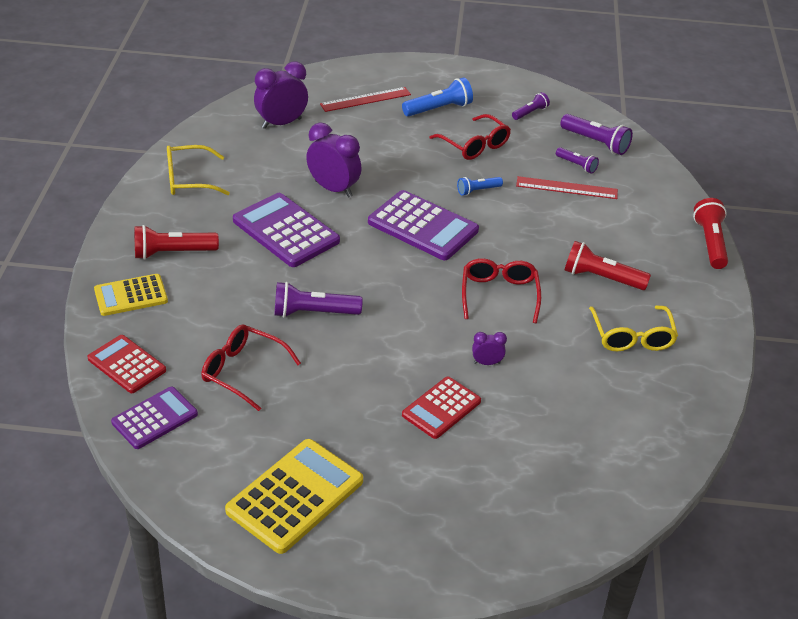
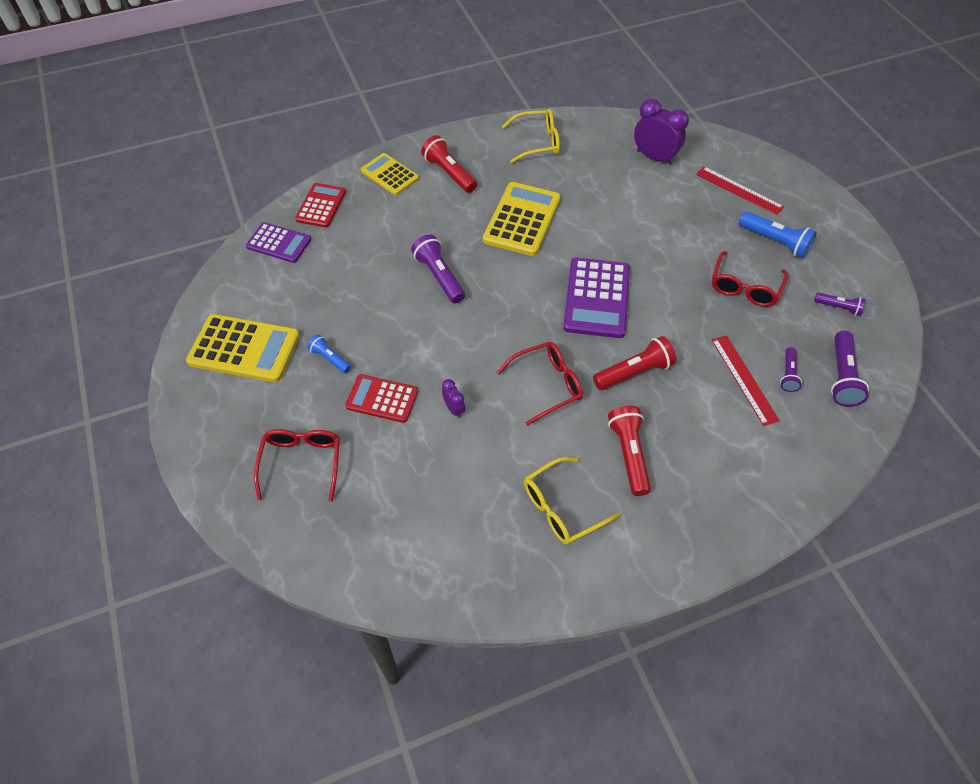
camera: 65 degrees right, 15 degrees up
yellow glasses [167,145,230,195] -> yellow glasses turned 120 degrees clockwise [502,109,560,163]
red glasses [201,325,301,411] -> red glasses moved to [254,429,340,502]
purple calculator [233,193,340,267] -> yellow calculator [483,182,561,256]
purple clock [306,123,362,198] -> none
blue flashlight [457,177,503,196] -> blue flashlight moved to [307,335,351,373]
red flashlight [693,198,728,269] -> red flashlight moved to [593,336,676,390]

